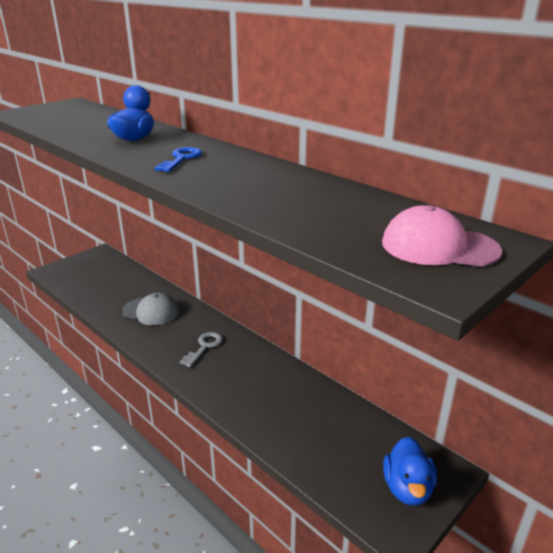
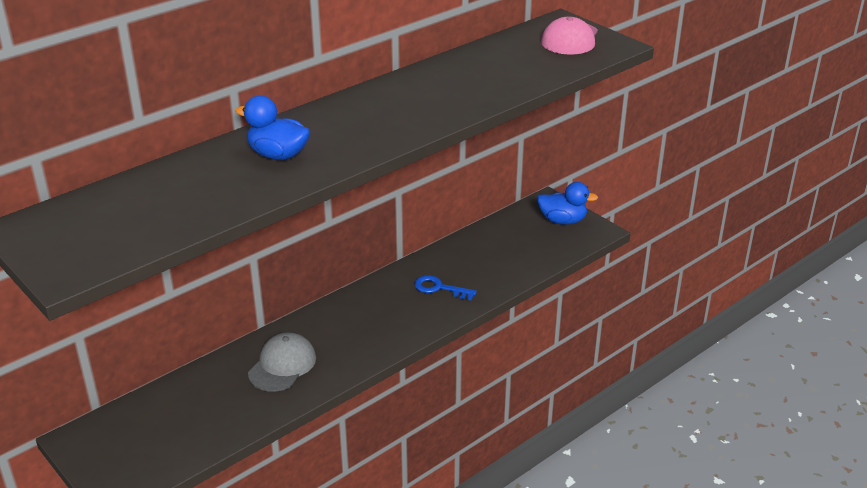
camera: 85 degrees left, 5 degrees up
blue key [154,147,202,172] -> blue key moved to [414,275,477,300]
grey key [180,332,223,367] -> none

